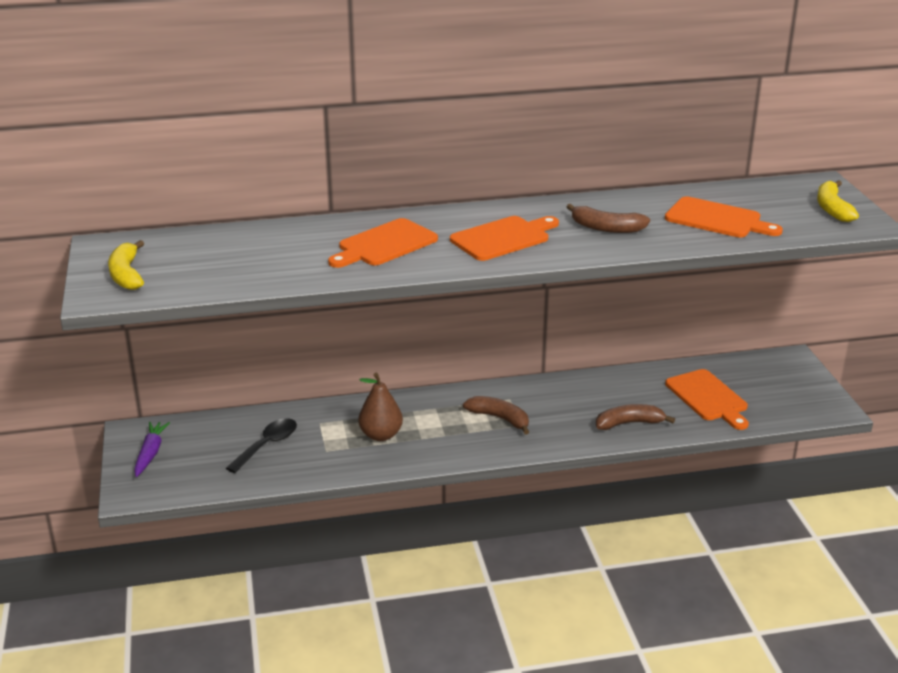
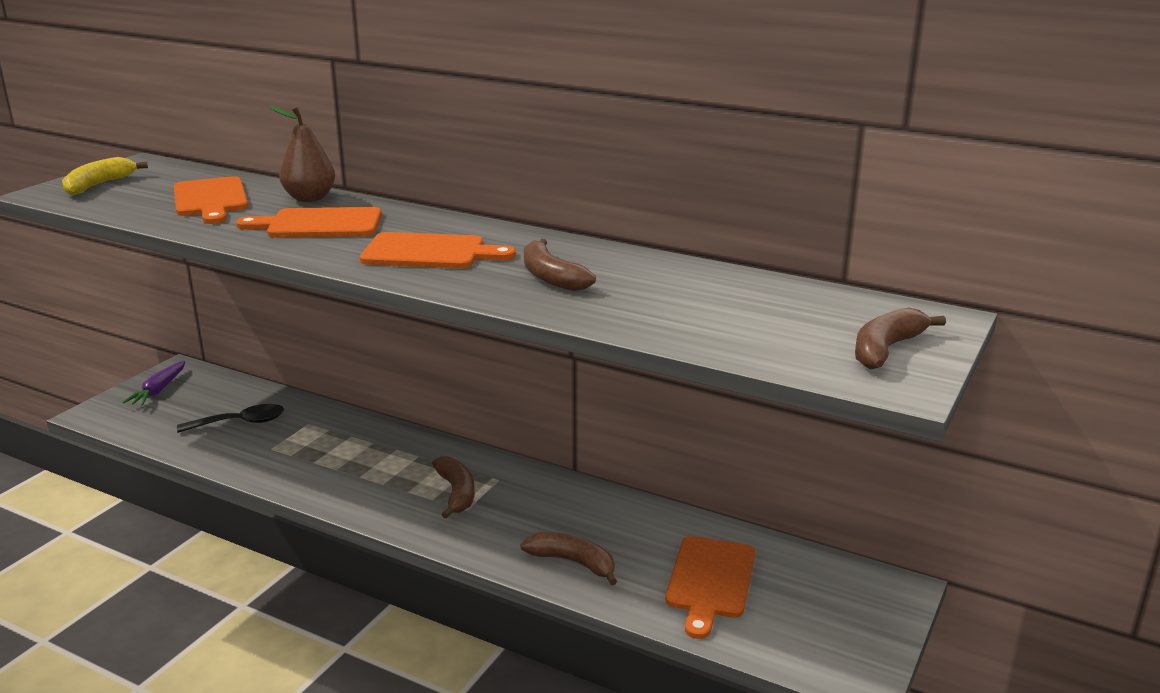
camera: 40 degrees right, 5 degrees down
purple carrot [134,422,170,477] -> purple carrot turned 150 degrees clockwise [122,361,185,406]
brown pear [358,373,403,441] -> brown pear moved to [270,106,335,202]
orange cutting board [665,196,783,238] -> orange cutting board moved to [174,176,248,224]
yellow banana [817,180,859,222] -> brown banana [855,308,946,370]

